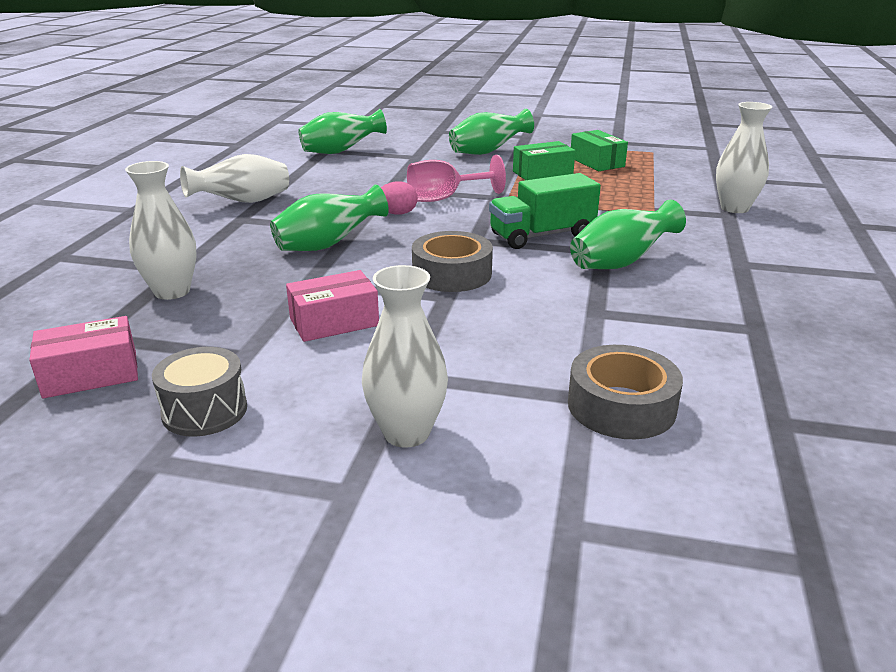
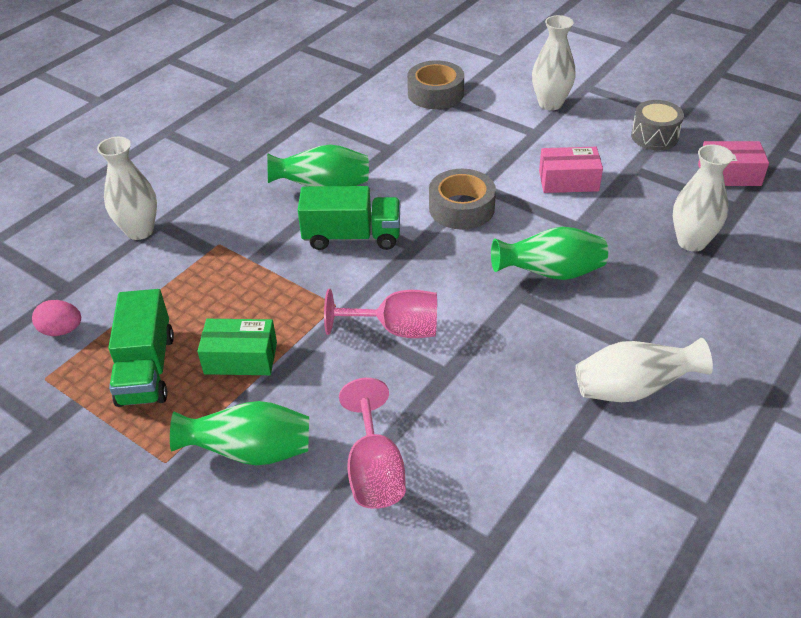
camera: 155 degrees left, 15 degrees up
green vase [298,109,387,154] -> none
pink egg [381,181,418,215] -> pink egg moved to [32,300,81,336]
green box [571,130,628,171] -> green truck [108,289,174,407]
none -> pink goblet [339,378,406,509]

